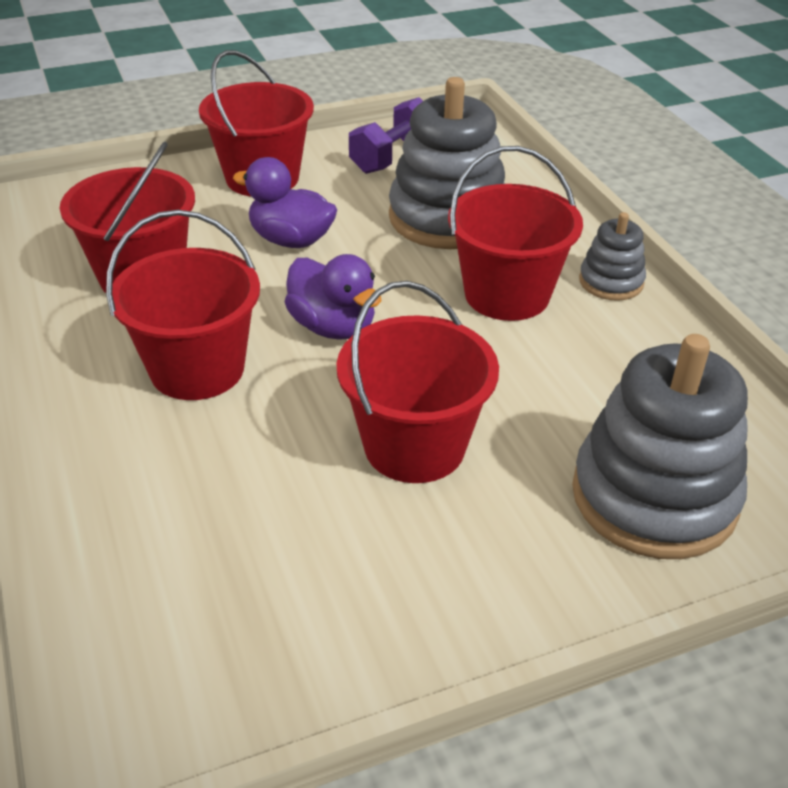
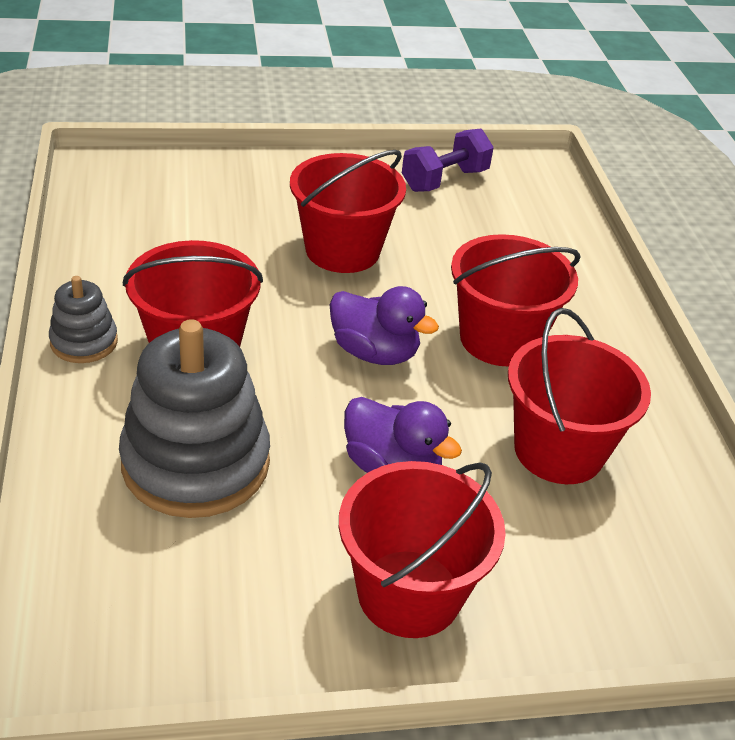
camera: 170 degrees left, 0 degrees up
purple duck [285,254,381,340] -> purple duck turned 150 degrees clockwise [330,286,439,365]
purple dumbbell [349,97,423,174] -> purple dumbbell moved to [402,129,494,192]
grey stacking toy [572,334,748,559] -> none

